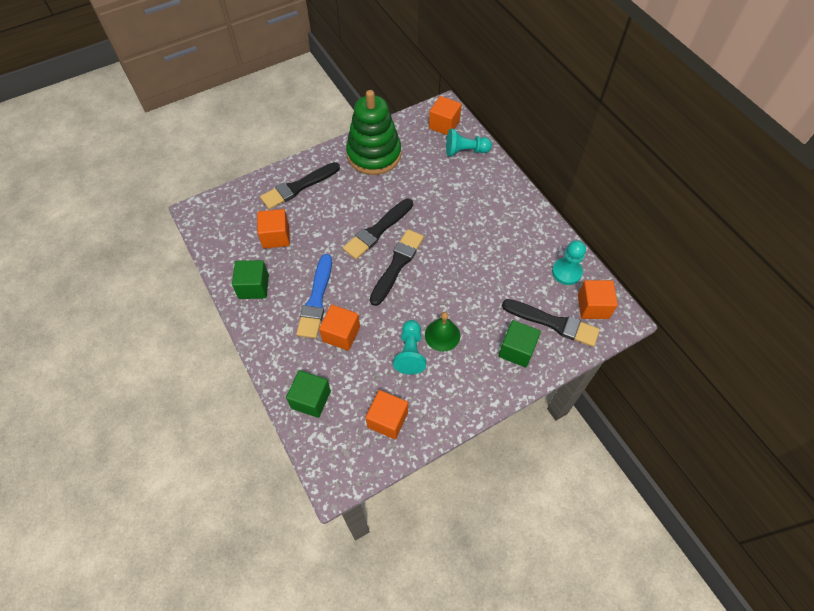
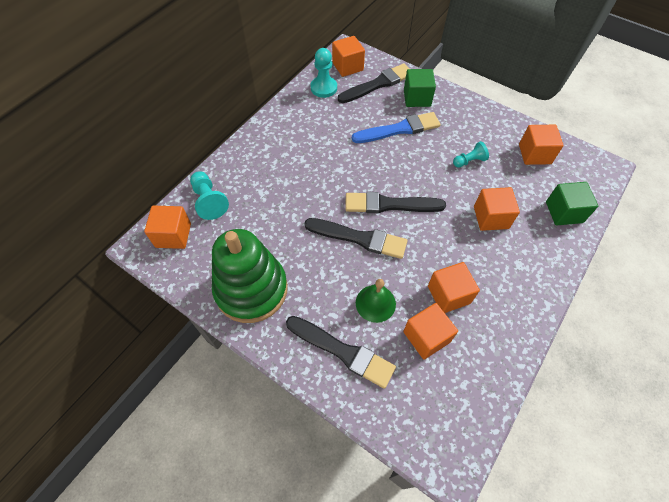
camera: 115 degrees left, 0 degrees up
green cube [232,260,269,299] -> none
blue brush [296,254,332,338] -> blue brush moved to [352,112,440,143]
turquoise pawn [393,320,426,374] -> turquoise pawn [453,141,489,168], size x0.66
green bell [425,312,460,352] -> green bell moved to [356,279,396,323]
black brush [502,299,600,347] -> black brush turned 60 degrees clockwise [338,63,410,103]
none -> orange cube [428,262,480,313]

